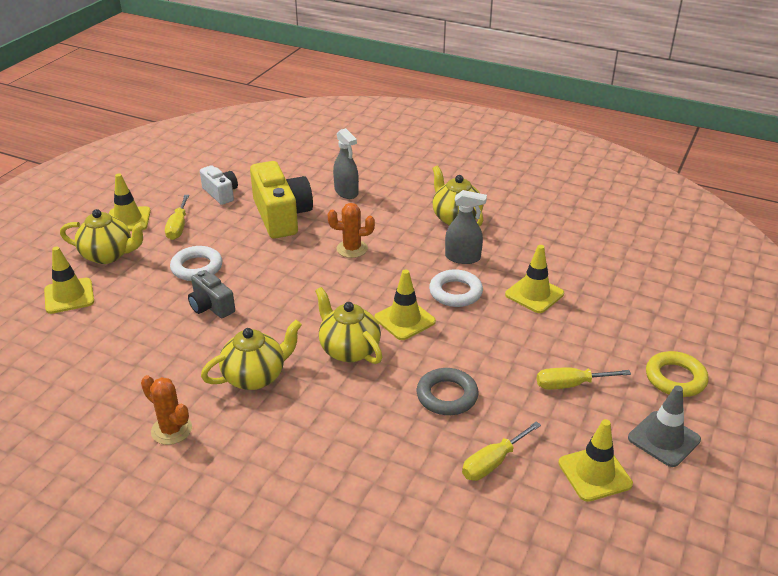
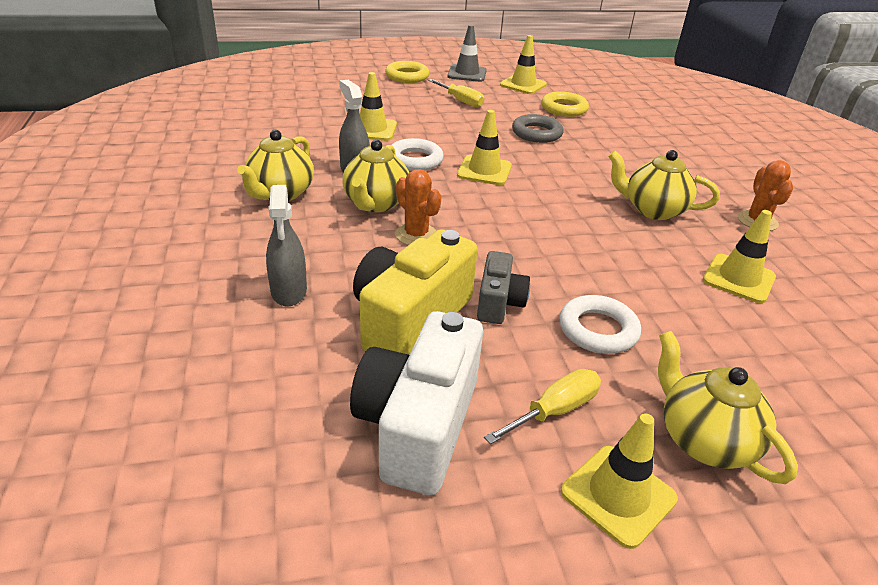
camera: 130 degrees left, 0 degrees up
yellow traffic cone [44,246,94,314] -> yellow traffic cone moved to [703,210,776,303]
grey camera [188,270,235,318] -> grey camera moved to [477,251,530,324]
white camera [200,165,238,205] -> white camera [350,311,483,495], size x1.81
yellow teapot [315,287,382,364] -> yellow teapot moved to [342,140,409,212]
grey spray bottle [333,128,359,199] -> grey spray bottle turned 150 degrees clockwise [266,185,307,307]
yellow screwdriver [462,421,541,481] -> yellow ring [541,91,589,117]

